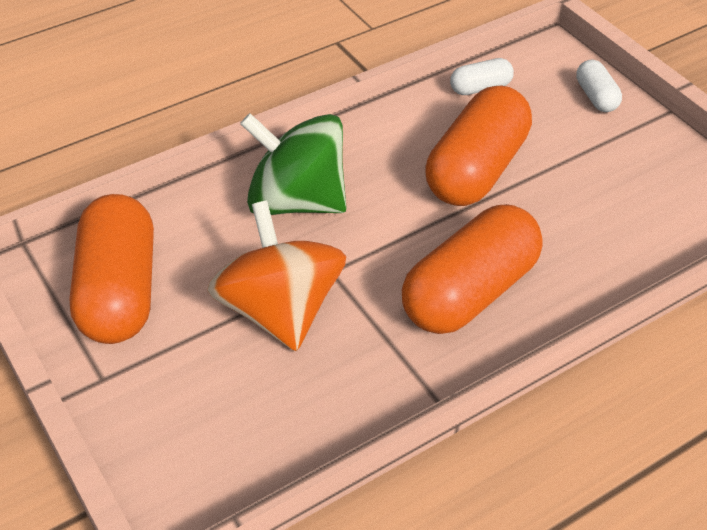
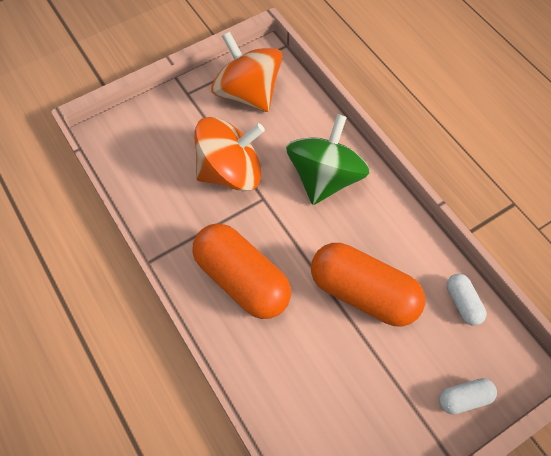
camera: 90 degrees right, 15 degrees up
orange capsule [69,194,154,344] -> orange spinning top [211,32,283,112]

